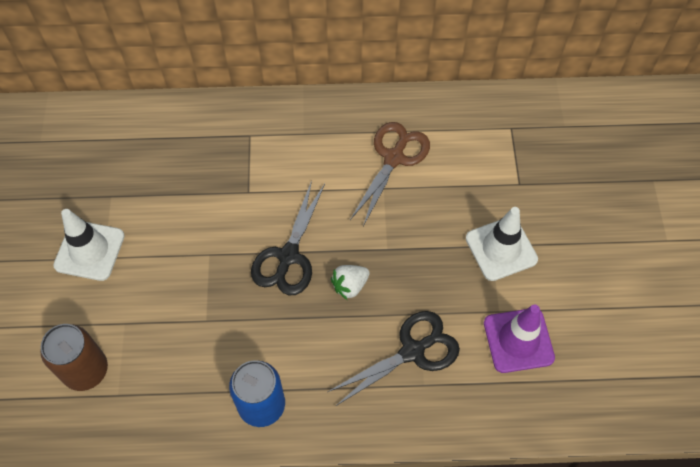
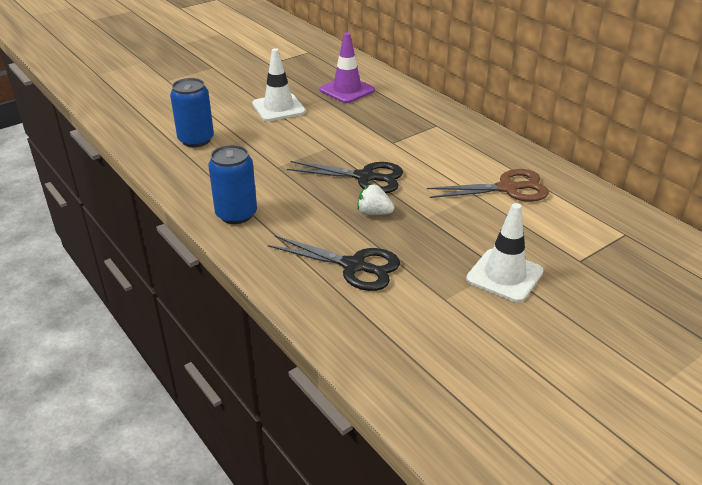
camera: 55 degrees right, 25 degrees down
brown can [40,324,108,391] -> blue can [170,78,214,147]
black scissors [251,181,325,295] -> black scissors turned 150 degrees counterclockwise [287,161,403,193]
purple traffic cone [484,304,555,373] -> purple traffic cone moved to [320,32,375,103]

